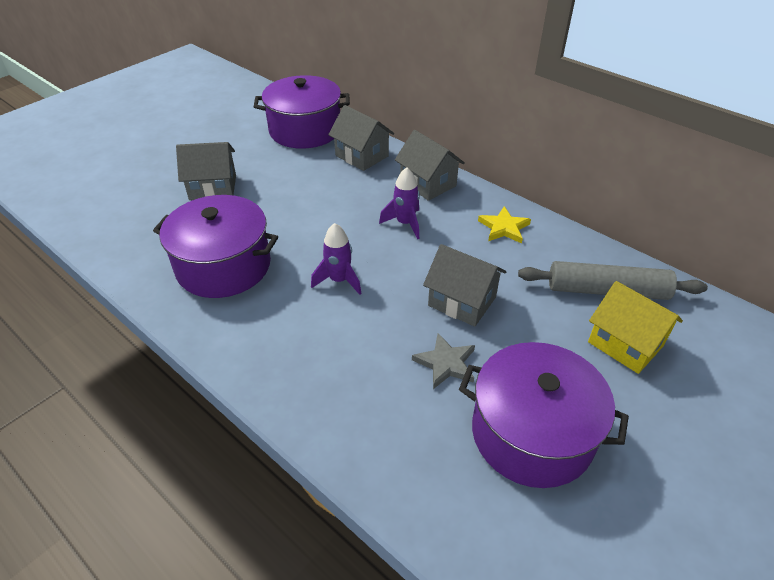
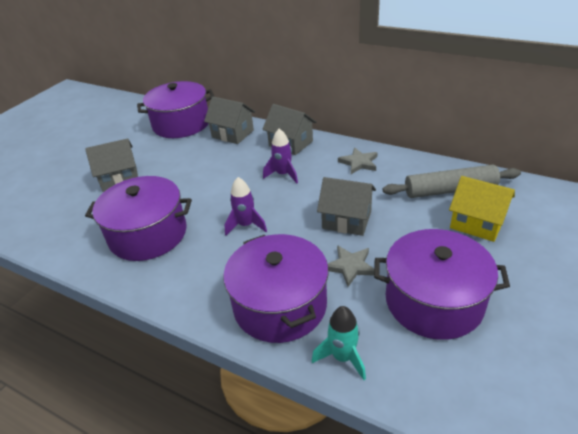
camera: 10 degrees left, 5 degrees down
yellow star [478,206,531,244] -> grey star [338,147,377,174]
none -> purple pot [223,234,329,343]
none -> turquoise rocket [312,306,366,380]

